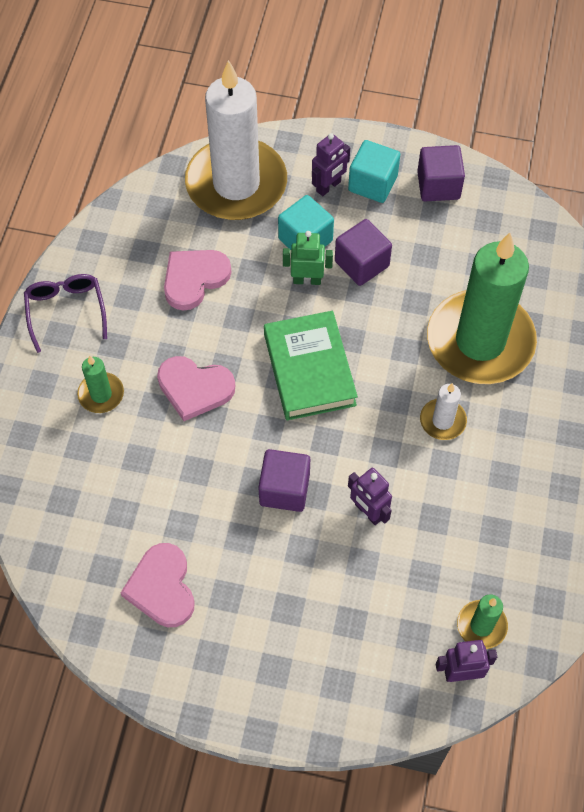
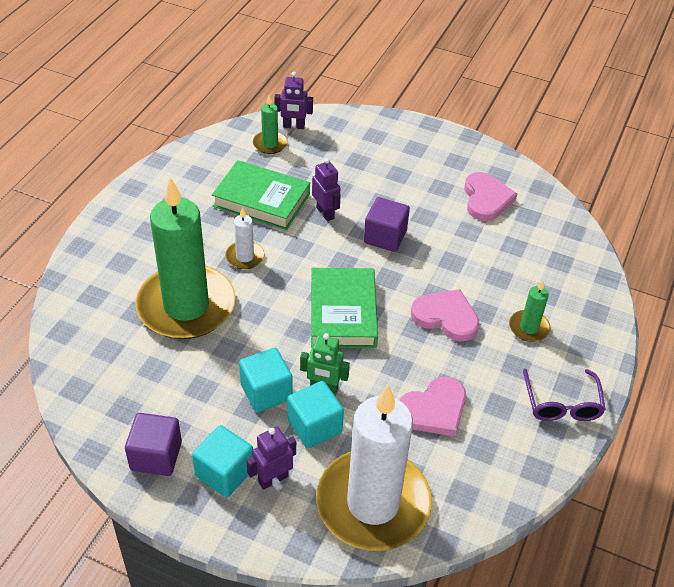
camera: 170 degrees left, 15 degrees down
purple cube [335,219,392,286] -> turquoise cube [239,348,293,412]
none -> green book [212,160,310,230]

